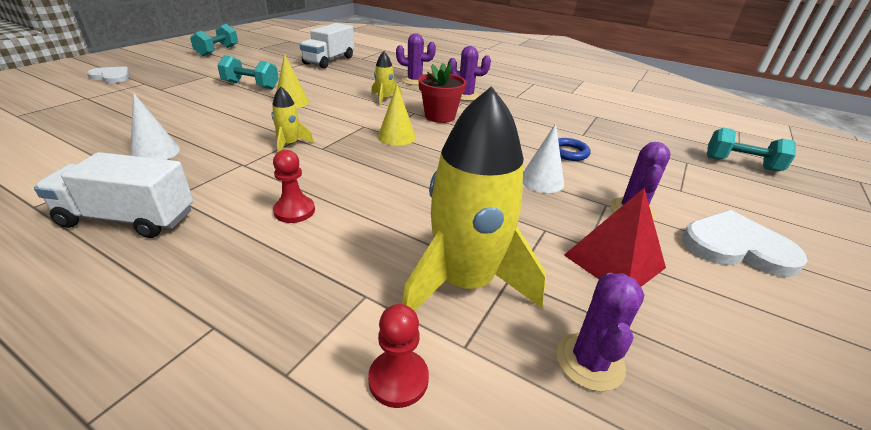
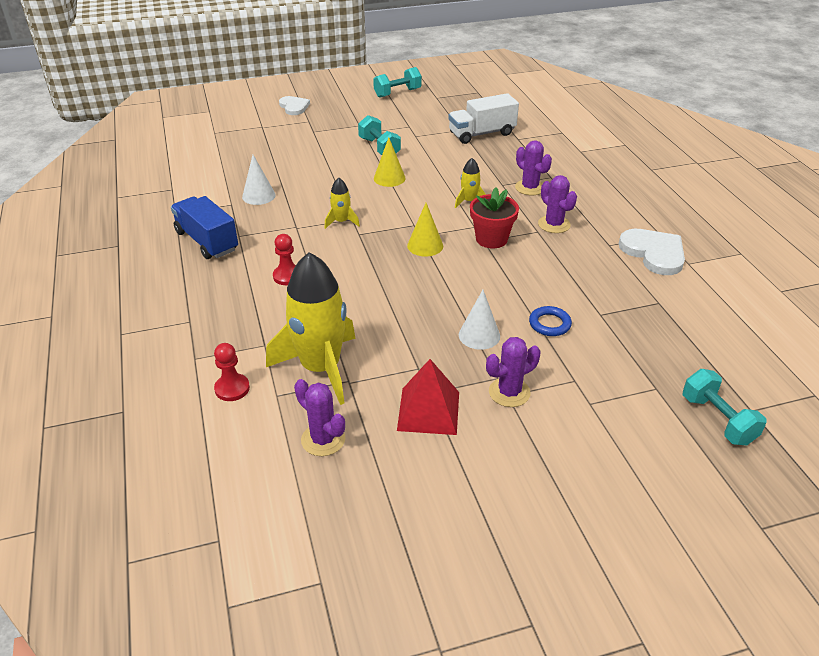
camera: 45 degrees right, 5 degrees up
white truck [34,152,193,238] -> blue truck [171,196,238,259]
purple cactus [556,273,644,392] -> purple cactus turned 75 degrees clockwise [294,379,345,456]
white heart [682,210,808,277] -> white heart moved to [619,229,685,275]

